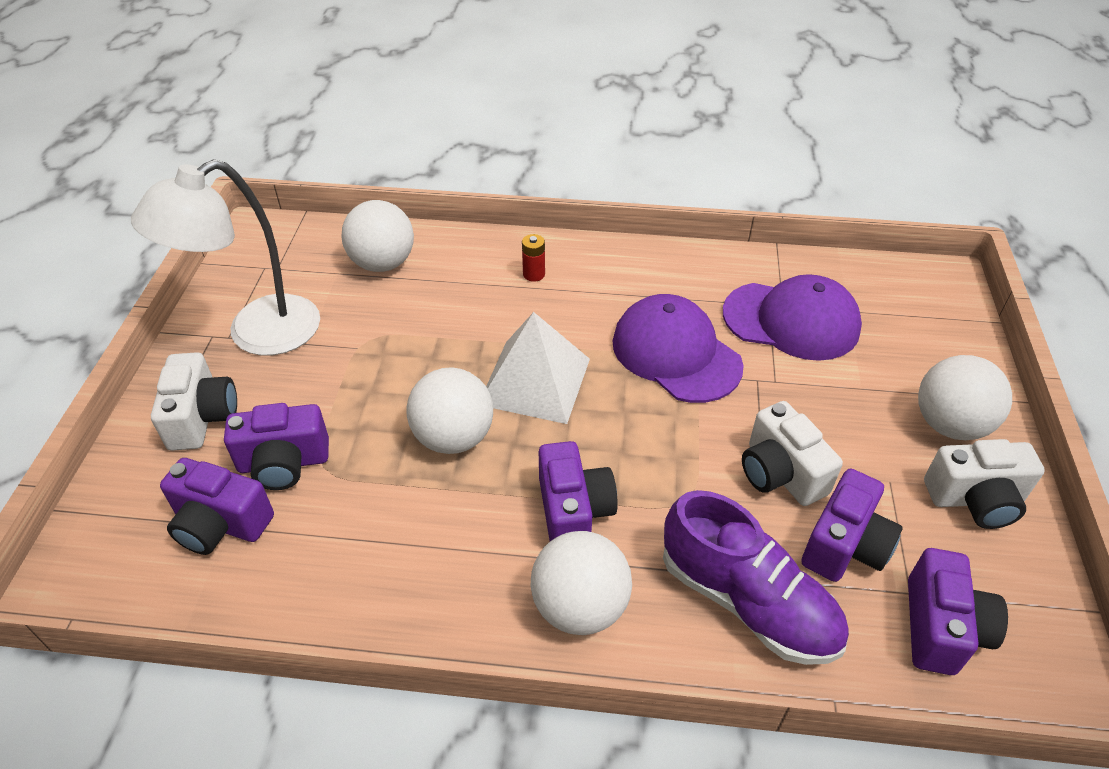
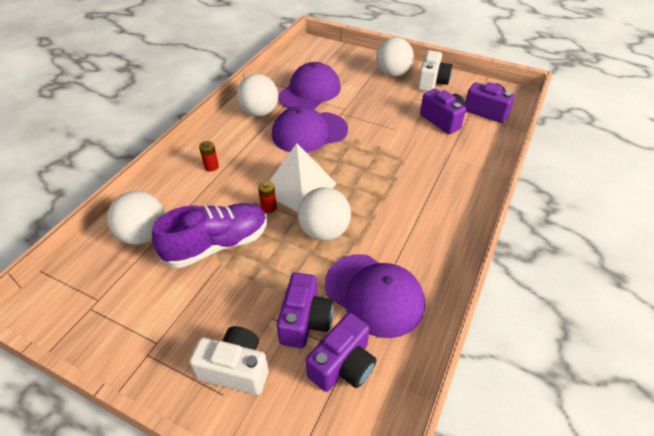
camera: 70 degrees left, 0 degrees up
white lamp [131,159,320,356] -> none
white ball [531,531,632,635] -> white ball moved to [237,74,278,117]
purple camera [539,441,618,541] -> none
purple shoe [663,490,849,665] -> purple shoe moved to [152,203,267,268]
white camera [742,401,843,506] -> none
none -> red battery [258,181,277,213]
none -> purple cap [325,254,425,338]

